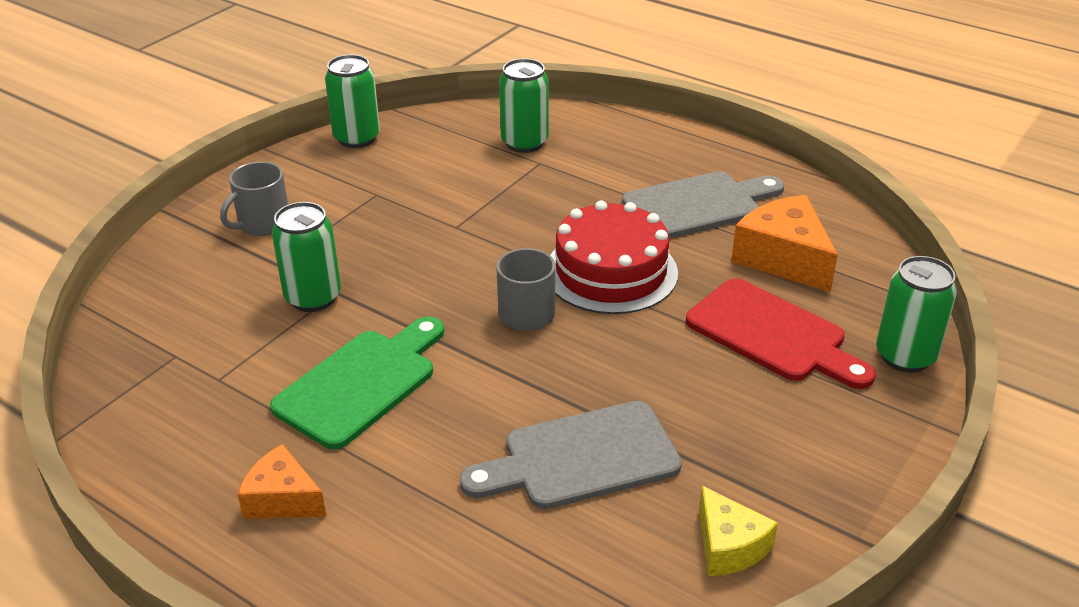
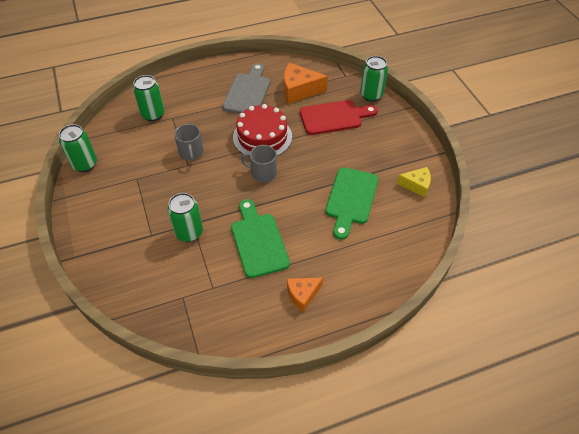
camera: 55 degrees left, 15 degrees up
grey mug [220,162,288,236] -> grey mug moved to [174,124,203,162]
grey cutting board [460,401,682,509] -> green cutting board [325,167,379,240]

